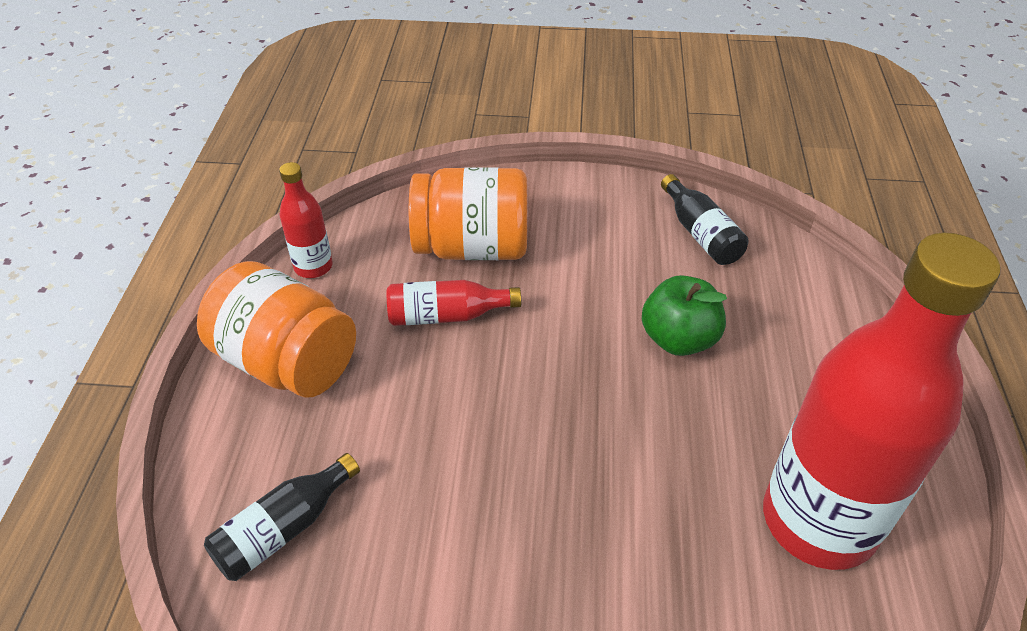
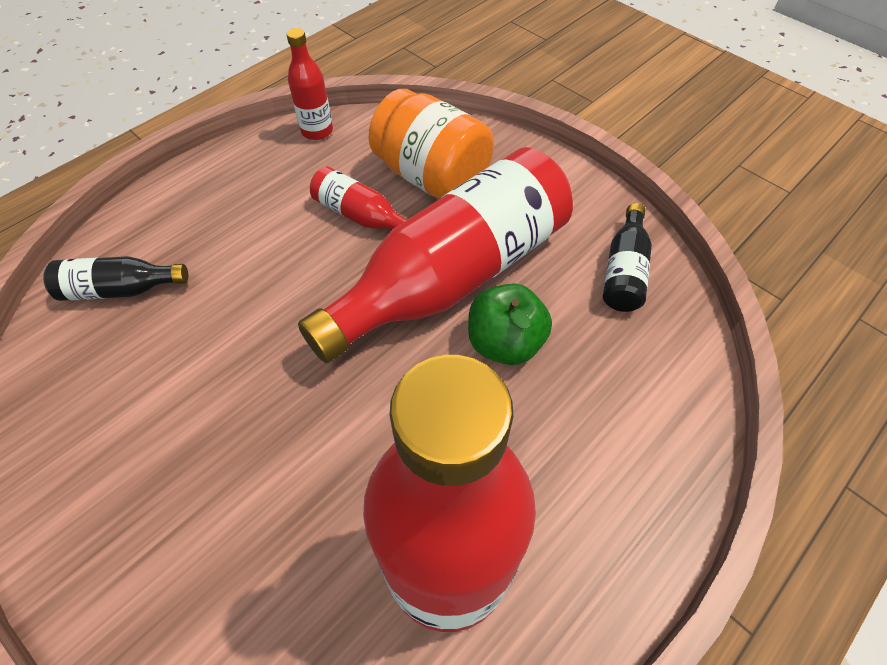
camera: 40 degrees right, 10 degrees up
orange jar [197,261,356,398] -> none
none -> red bottle [298,147,573,363]

